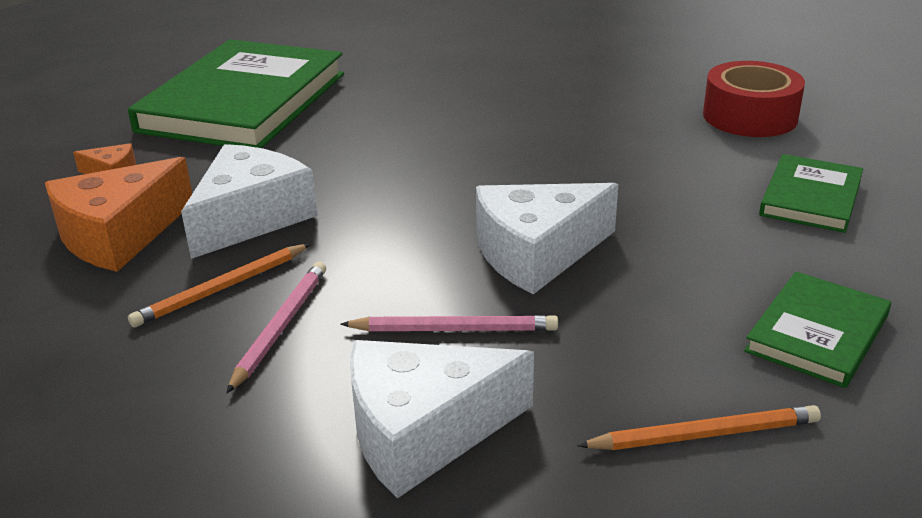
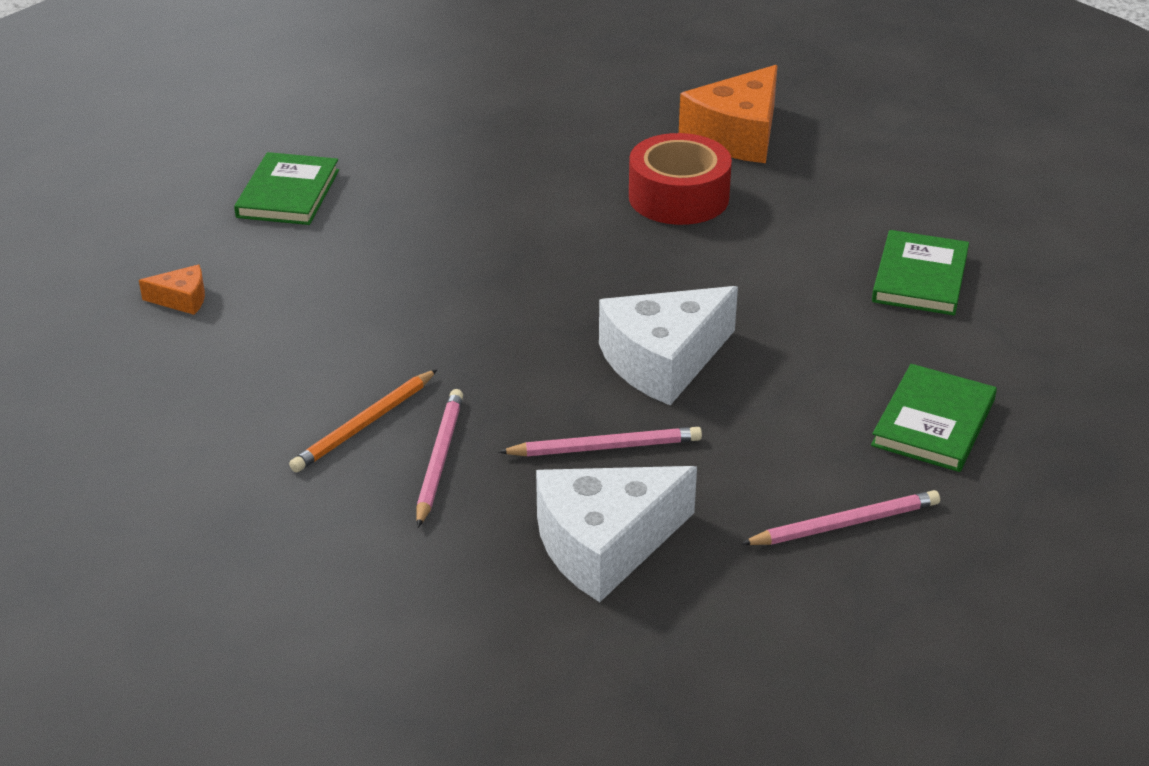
camera: 10 degrees left, 5 degrees up
orange cheese [45,157,192,272] -> orange cheese moved to [679,65,778,163]
green book [128,39,344,148] -> green book [234,152,339,225], size x0.49
white cheese [181,144,318,259] -> none
orange pencil [577,405,821,450] -> pink pencil [741,490,940,545]
red tape [703,61,805,137] -> red tape moved to [629,133,732,225]

